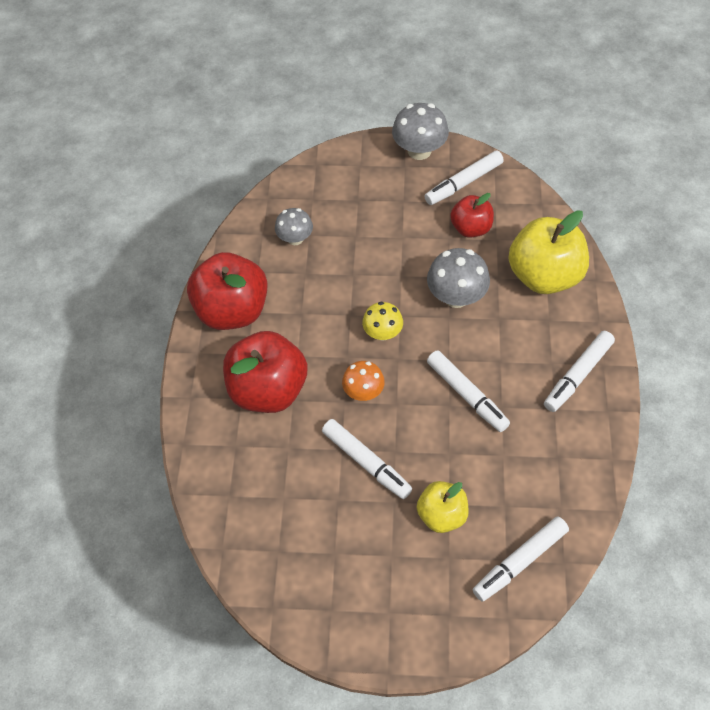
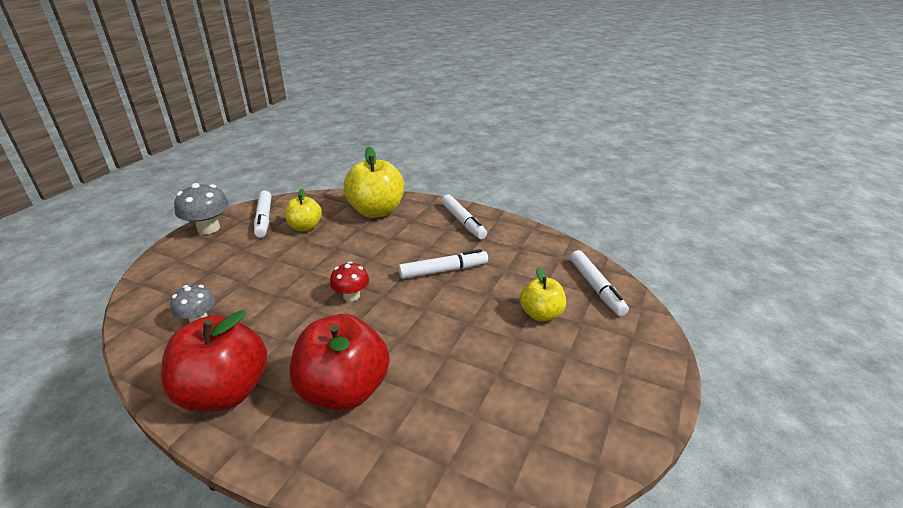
camera: 70 degrees left, 25 degrees down
white marker [322,419,412,499] -> none
orange mushroom [342,361,385,401] -> none
yellow mushroom [362,302,403,341] -> red mushroom [330,262,369,302]
grey mushroom [427,248,490,308] -> none
red apple [450,193,494,238] -> yellow apple [285,189,322,231]

